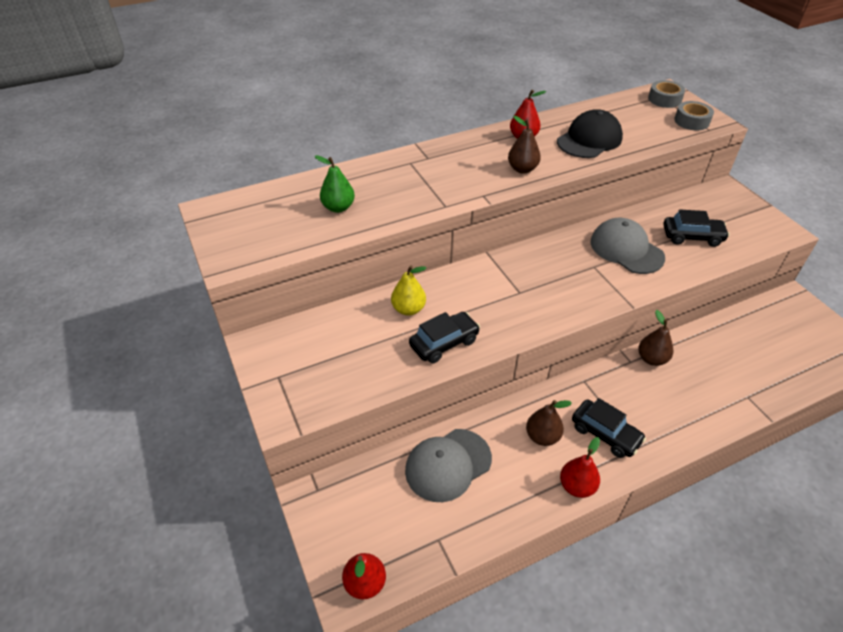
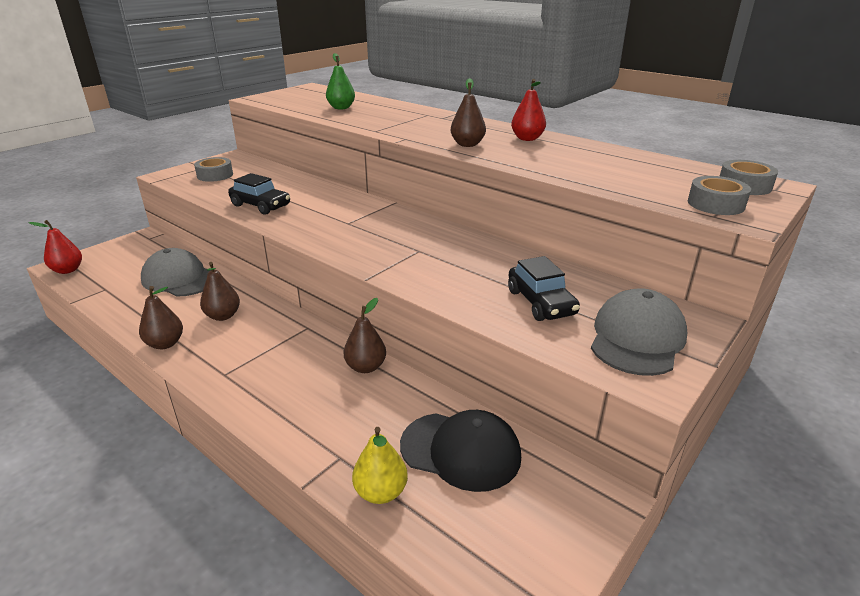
camera: 65 degrees right, 15 degrees down
yellow pear [391,265,426,316] -> yellow pear moved to [352,427,408,504]
black cap [557,109,623,158] -> black cap moved to [400,410,521,492]
red pear [560,437,600,498] -> brown pear [139,286,183,349]
black car [572,398,646,458] -> none
grey cap [590,218,665,274] -> grey cap moved to [591,288,687,376]
none -> grey tape [194,157,233,182]

